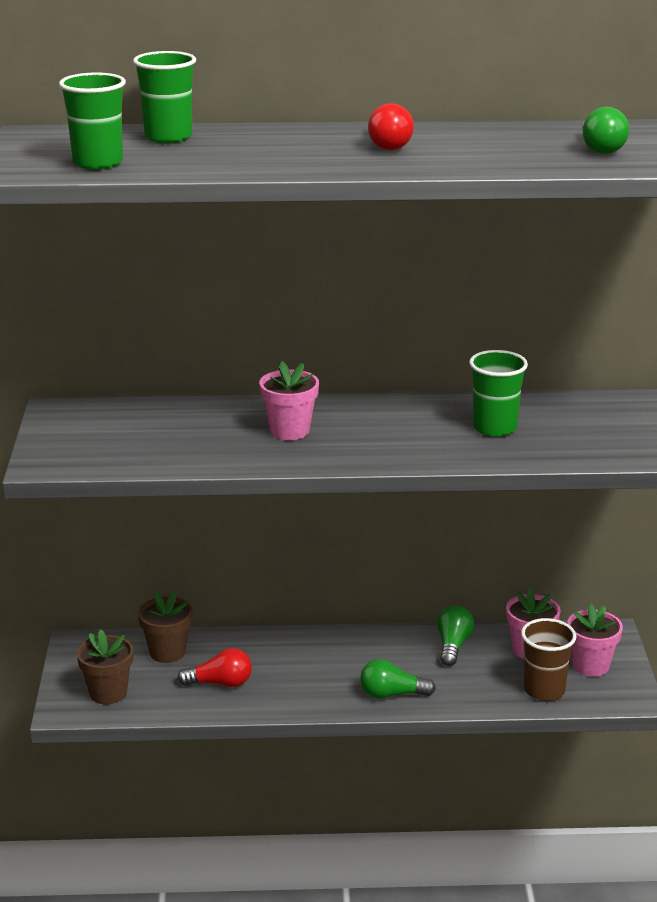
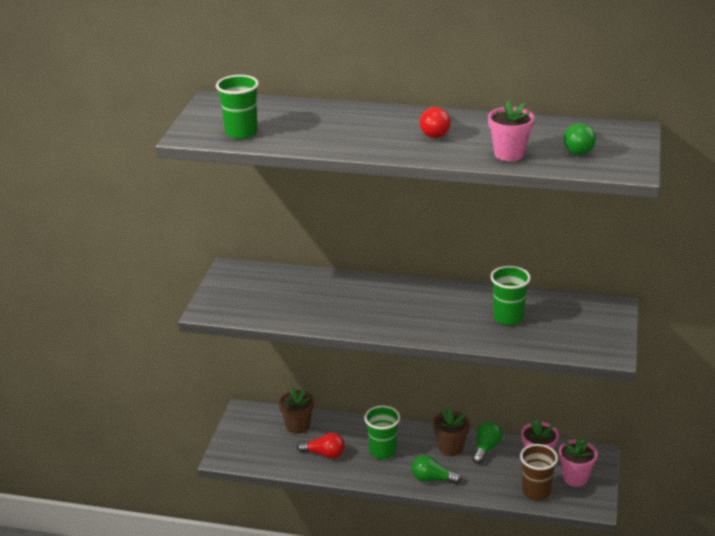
camera: 15 degrees right, 5 degrees up
brown flower pot [77,629,134,704] -> brown flower pot moved to [433,408,470,456]
green cup [133,51,196,143] -> green cup moved to [364,406,400,459]
pink flower pot [259,361,319,440] -> pink flower pot moved to [488,100,534,161]

